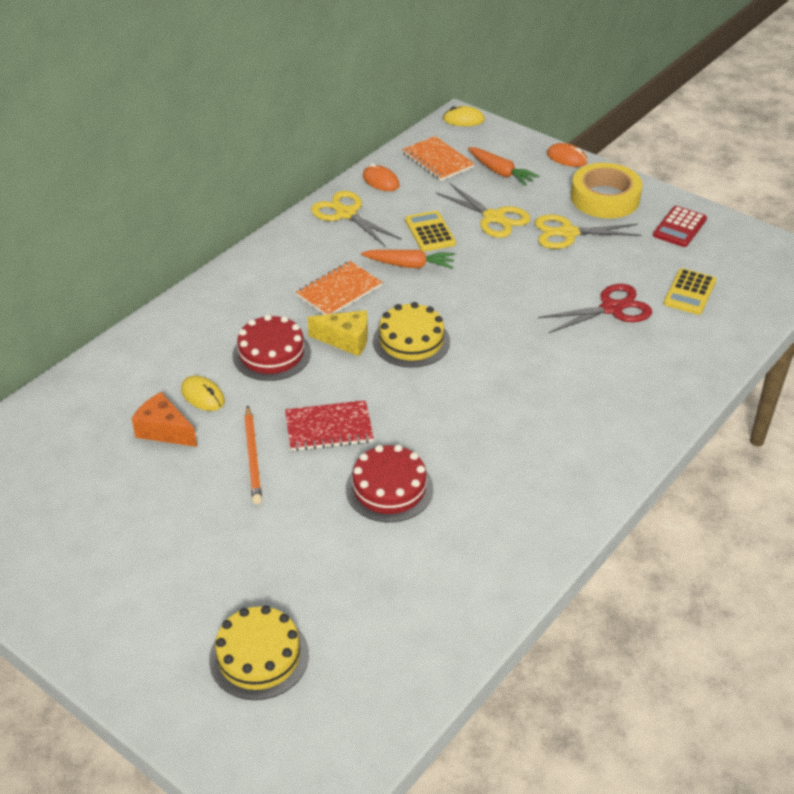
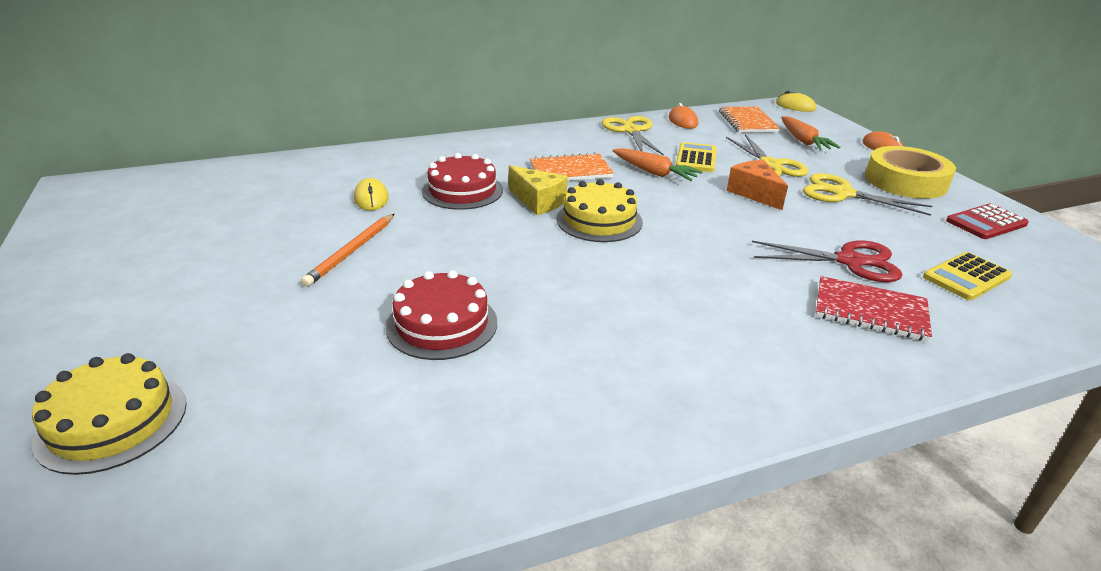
camera: 30 degrees right, 10 degrees down
orange cheese [132,392,197,447] -> orange cheese moved to [727,160,788,210]
red notebook [285,400,374,451] -> red notebook moved to [816,276,932,341]

